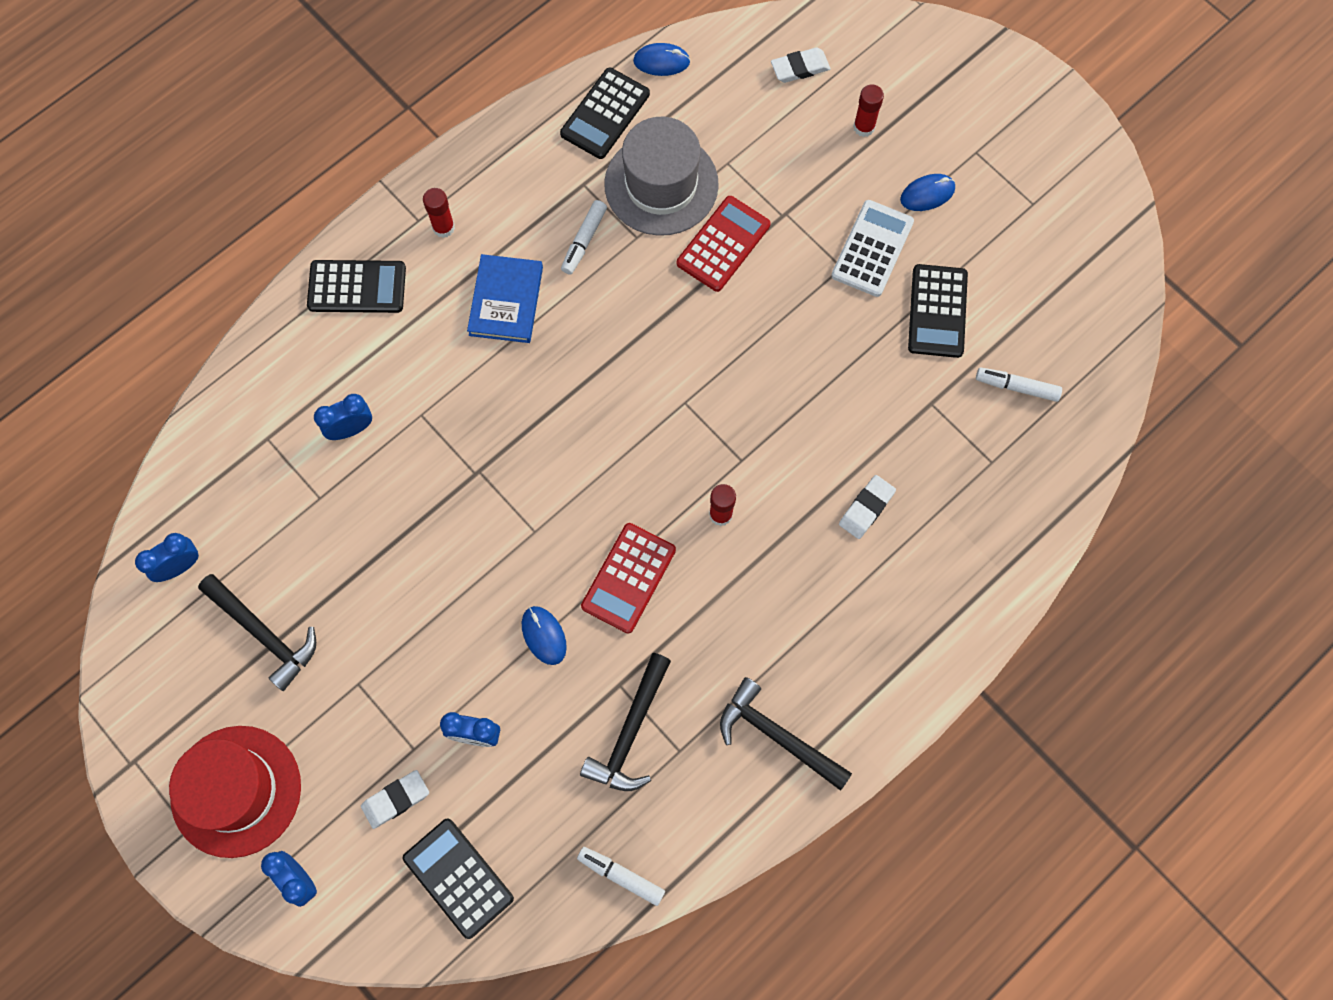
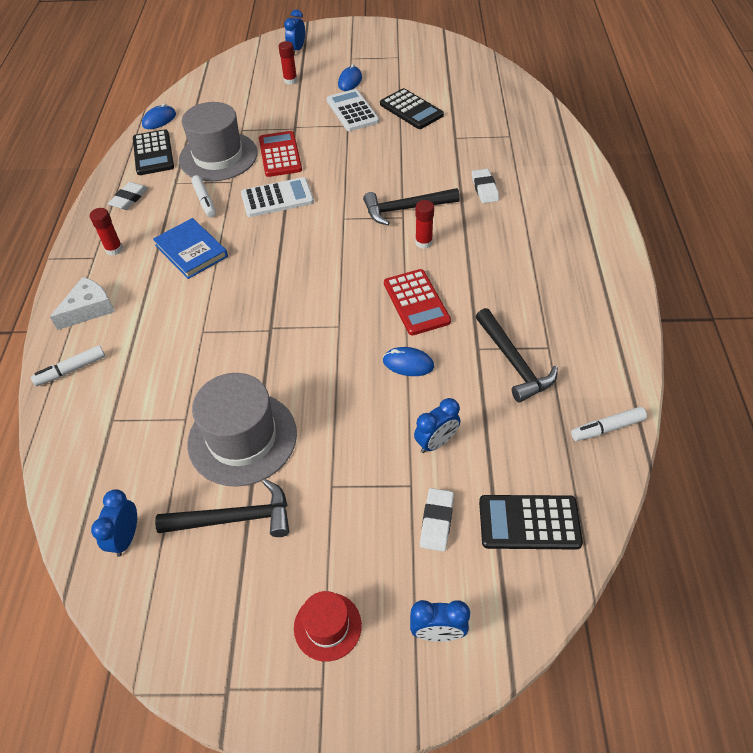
camera: 45 degrees left, 20 degrees down
red hat [169,726,301,858] -> red hat [294,591,362,662], size x0.52
black calculator [307,260,406,313] -> white cheese [50,277,115,330]
blue clock [314,394,372,440] -> blue clock moved to [284,10,305,55]
black hammer [720,677,852,791] -> black hammer moved to [363,188,460,225]
white eraser [771,47,830,83] -> white eraser moved to [108,182,148,210]
white marker [976,368,1062,402] -> white marker moved to [31,345,105,386]
none -> grey hat [187,373,297,486]
none -> white calculator [241,177,314,217]

